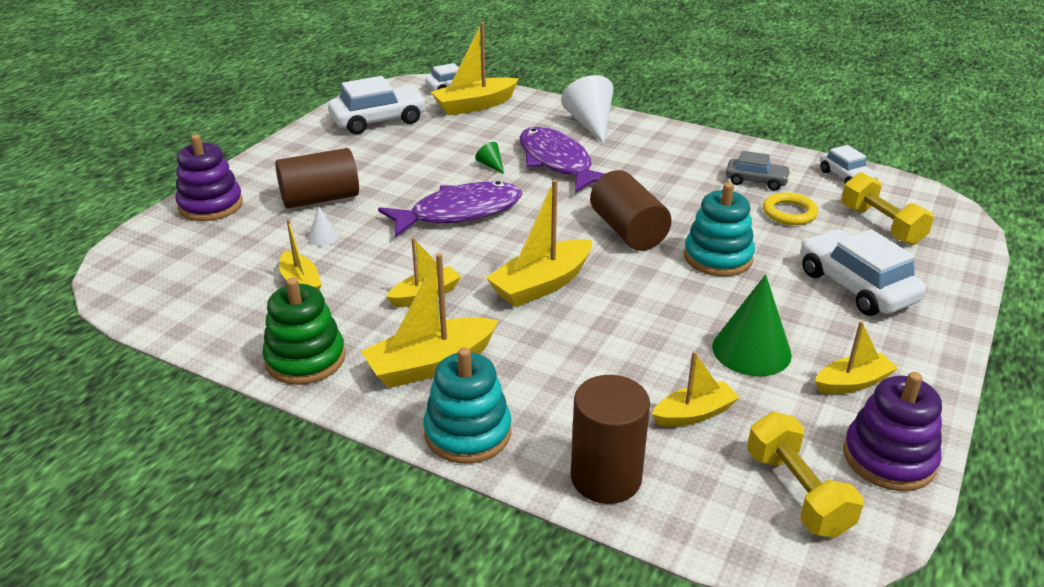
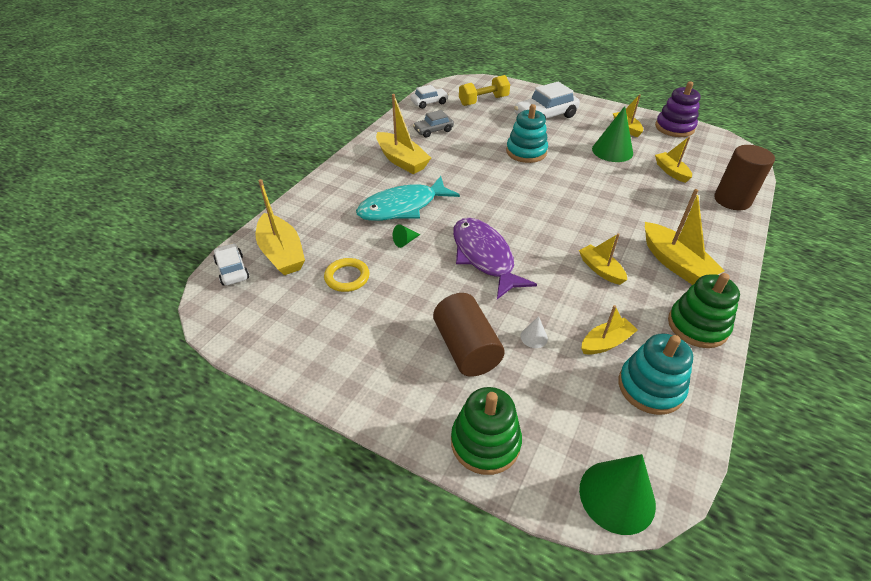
camera: 90 degrees left, 10 degrees up
purple stacking toy [175,134,243,221] -> green stacking toy [451,387,522,475]
white car [328,76,427,134] -> none
turquoise stacking toy [423,347,511,464] -> turquoise stacking toy moved to [618,334,693,415]
yellow boat [486,179,592,307] -> yellow boat moved to [376,94,431,174]
purple fish [520,127,605,193] -> turquoise fish [356,176,460,221]
white cone [561,75,614,143] -> none
brown cylinder [590,170,672,251] -> none
grey car [726,151,791,190] -> grey car turned 135 degrees counterclockwise [413,110,454,138]
yellow dumbbell [747,412,864,538] -> none
yellow ring [763,192,818,225] -> yellow ring moved to [324,258,370,292]
none -> green cone [579,454,656,535]

